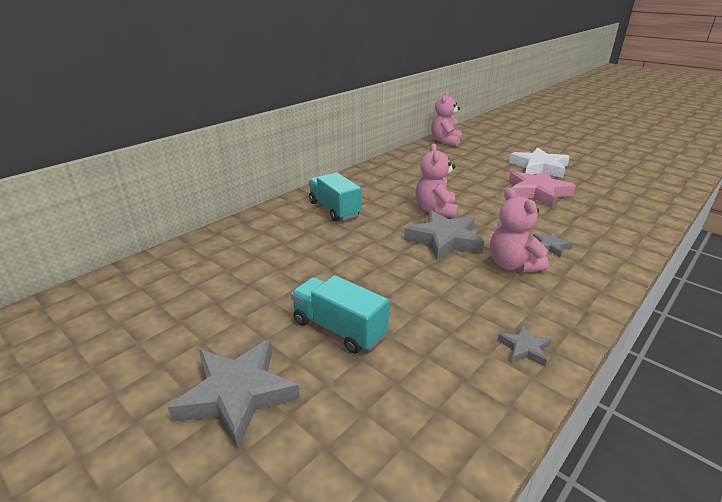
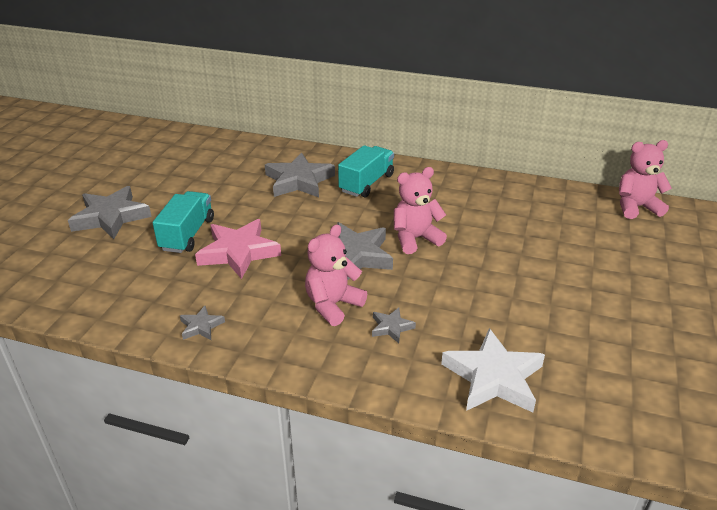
camera: 65 degrees right, 5 degrees up
white star [509,147,570,178] -> white star moved to [441,328,545,412]
pink star [509,170,576,207] -> pink star moved to [195,219,281,279]
none -> grey star [265,152,335,197]

